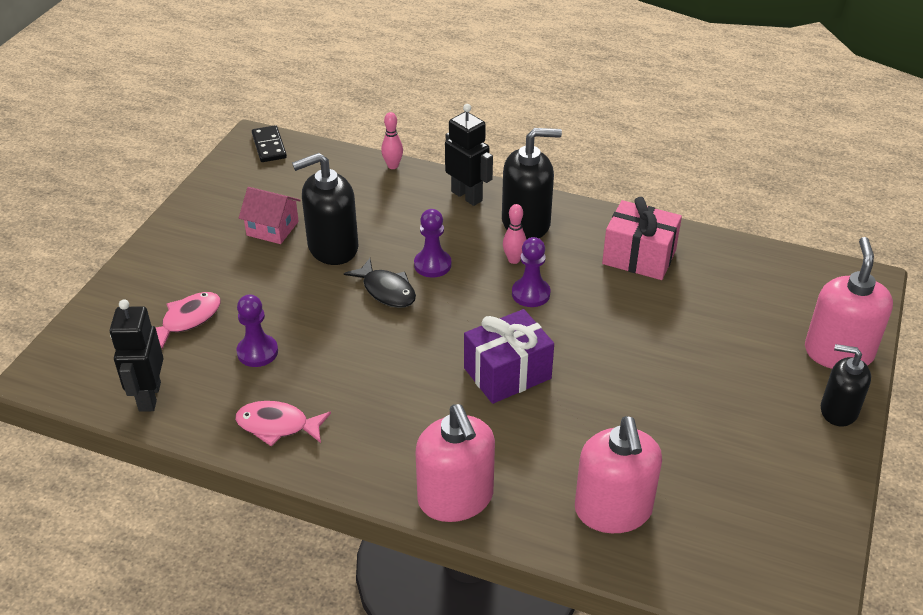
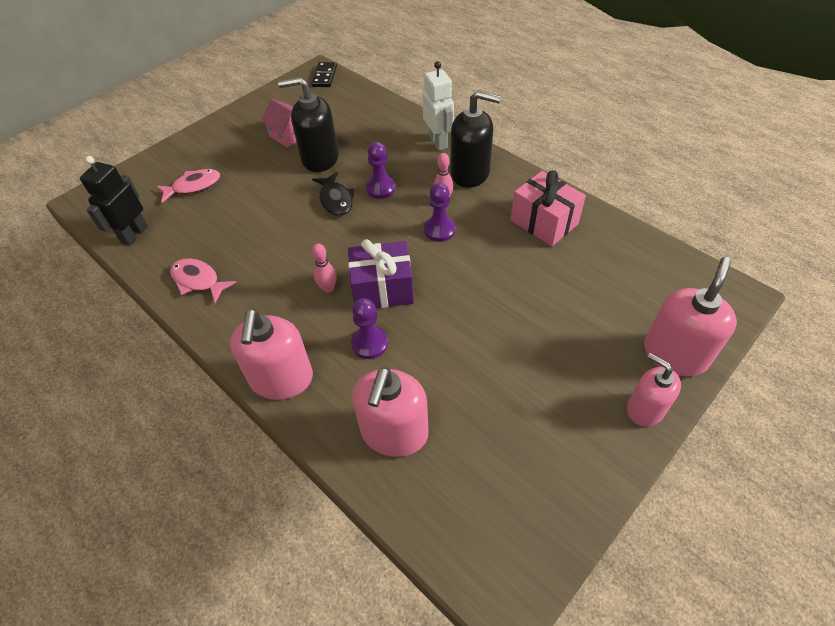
camera: 25 degrees right, 10 degrees up
purple pawn [237,294,278,367] -> purple pawn moved to [351,298,388,359]
pink bowling pin [381,112,403,169] -> pink bowling pin moved to [312,243,337,293]
black robot [445,104,493,206] -> white robot [422,61,454,151]
black soap dispenser [821,344,871,426] -> pink soap dispenser [627,353,681,426]

